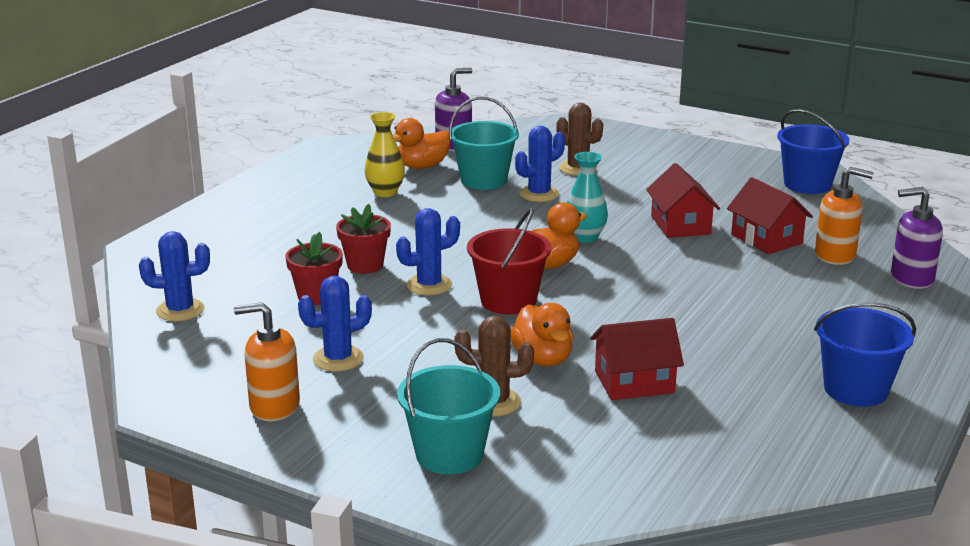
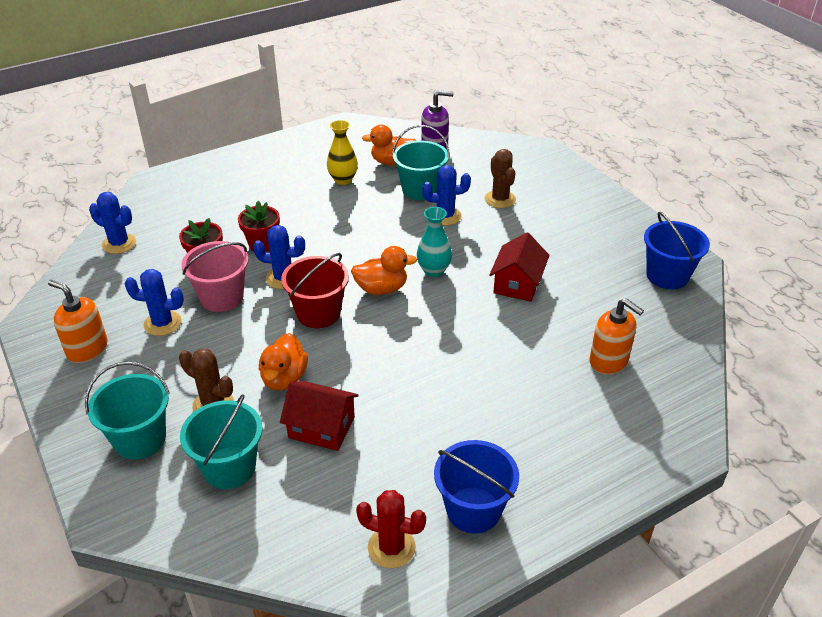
camera: 30 degrees right, 15 degrees up
red house [727,177,813,254] -> none
purple soap dispenser [891,187,943,289] -> none
none -> turquoise bucket [180,394,263,489]
none -> pink bucket [181,241,248,312]
none -> red cactus [356,490,426,568]

